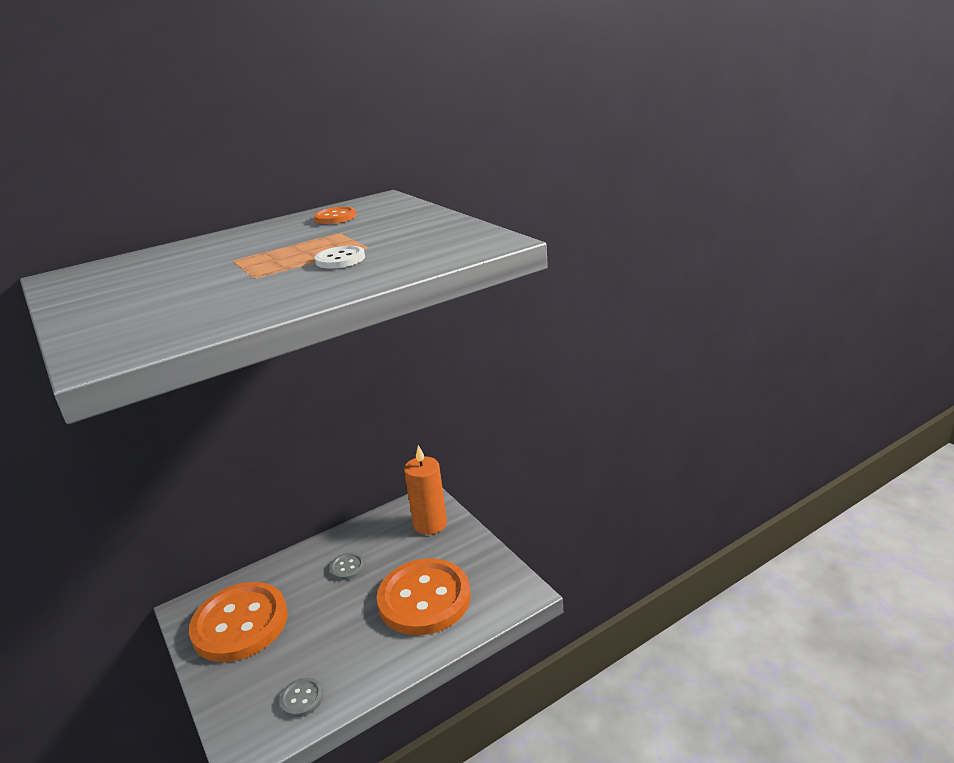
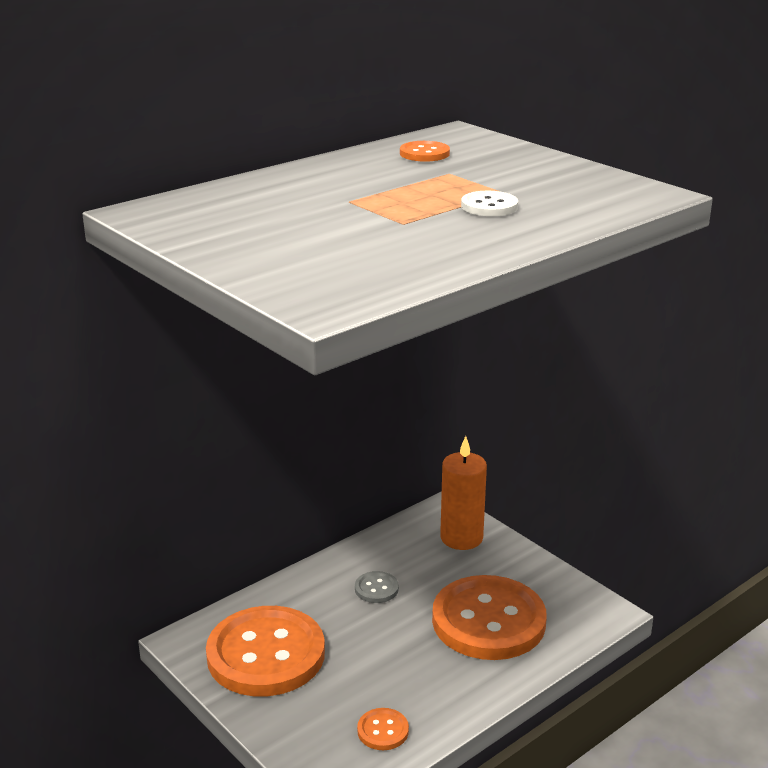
camera: 10 degrees left, 0 degrees up
grey button [279,678,323,718] -> orange button [357,708,409,750]

